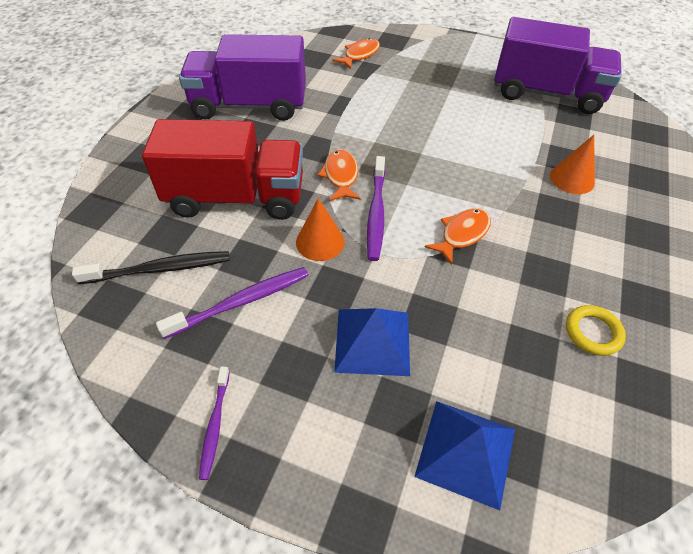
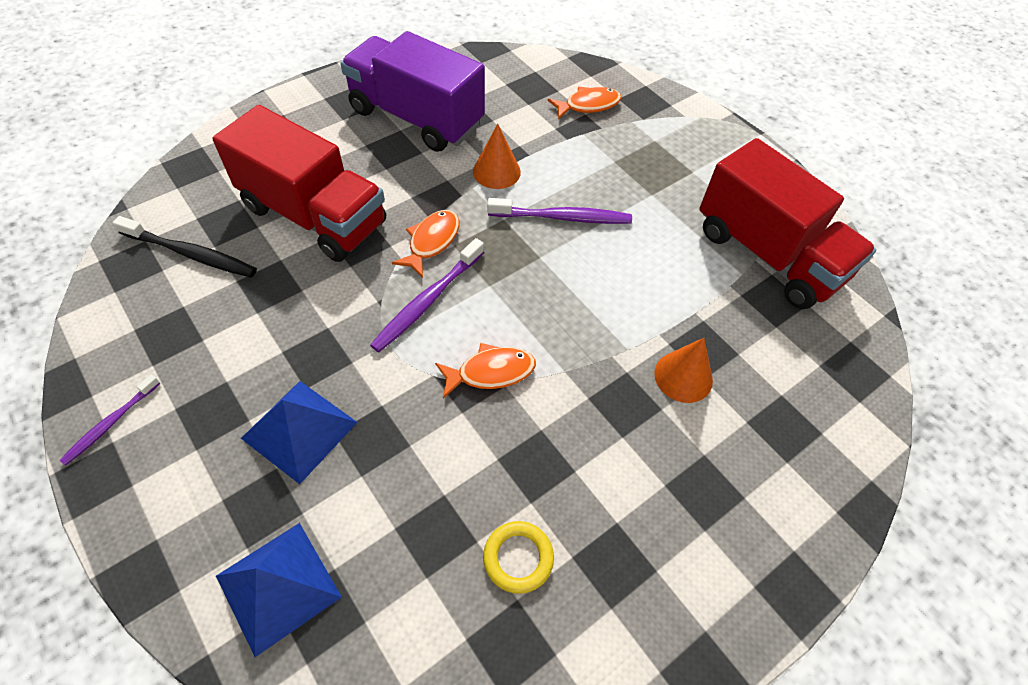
camera: 30 degrees right, 5 degrees up
purple toothbrush [156,267,309,339] -> purple toothbrush moved to [487,198,632,224]
orange cone [296,198,345,261] -> orange cone moved to [473,124,521,189]
purple truck [494,17,622,114] -> red truck [699,138,876,309]

